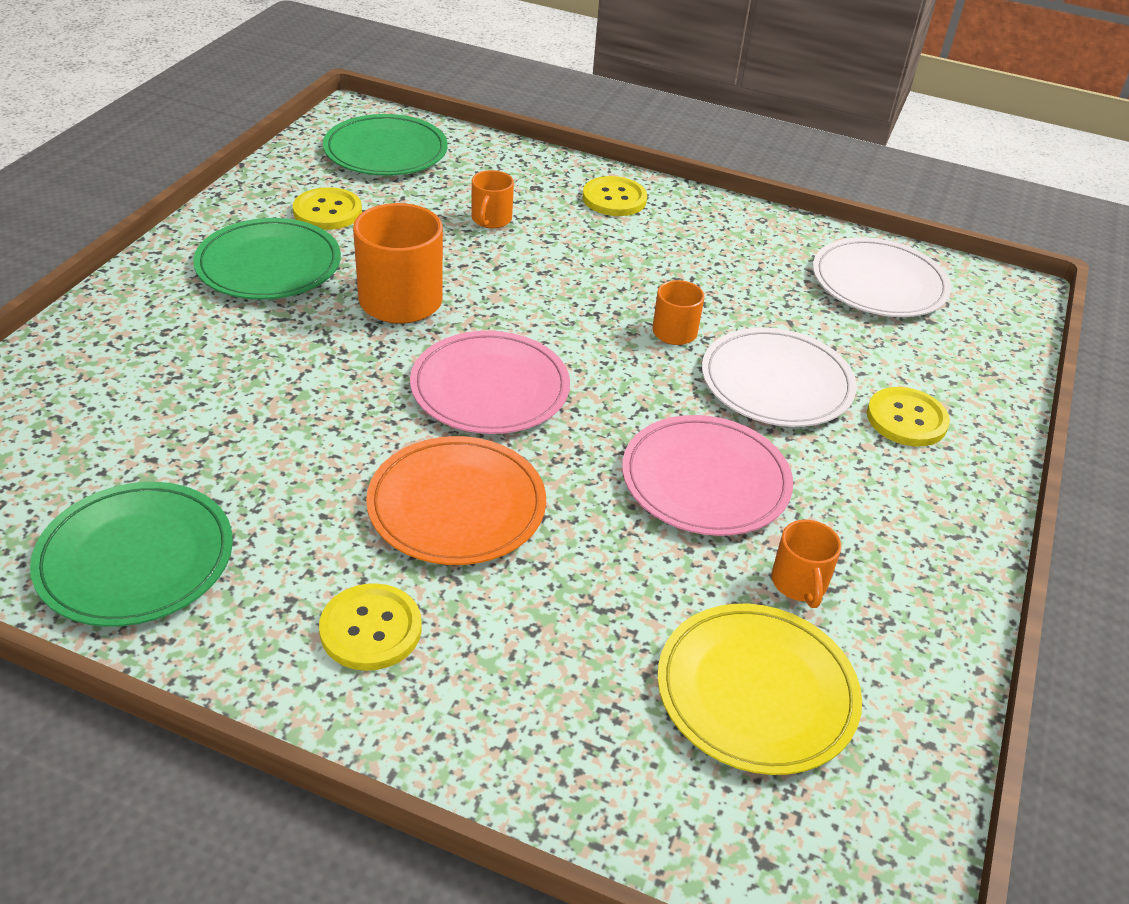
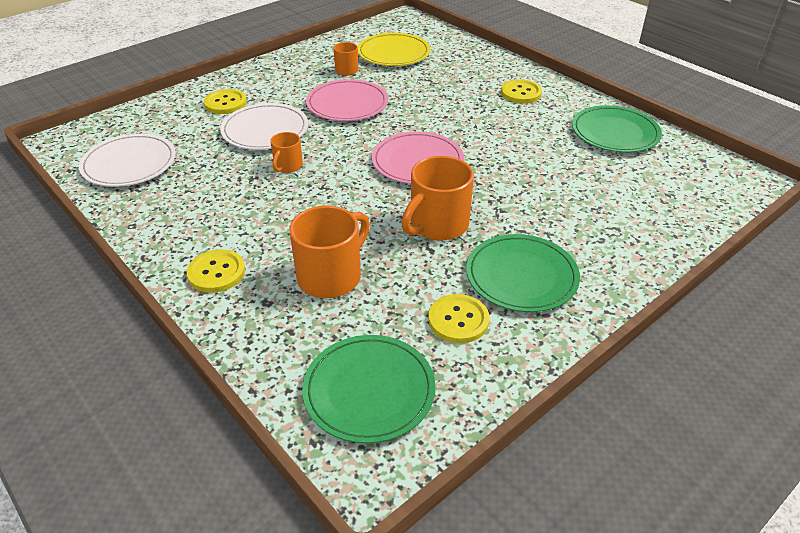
camera: 150 degrees left, 0 degrees up
orange plate [366,436,546,565] -> none
orange mug [471,170,514,228] -> orange mug [289,206,370,298], size x1.85

